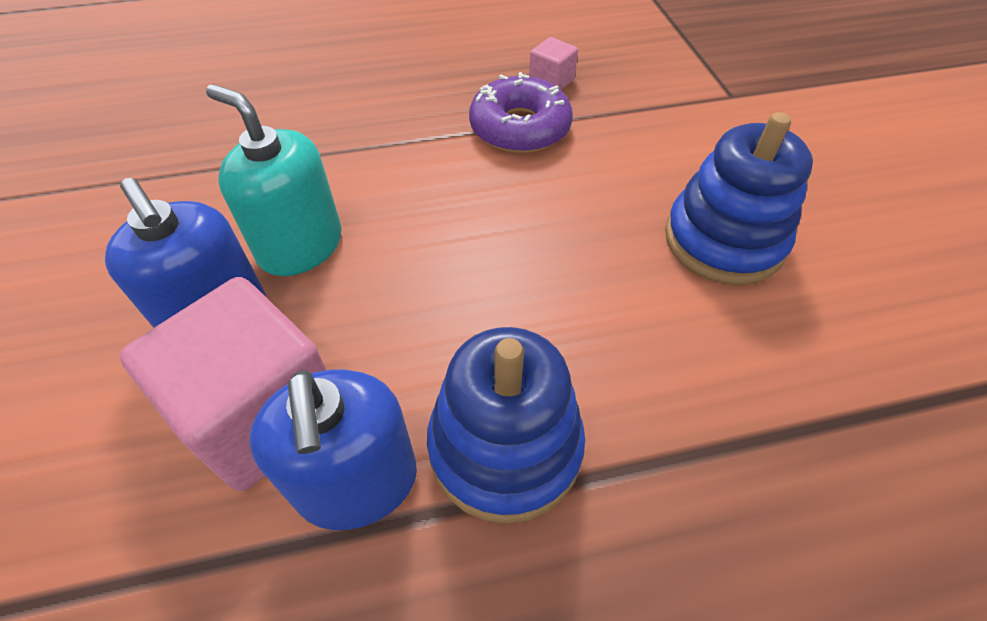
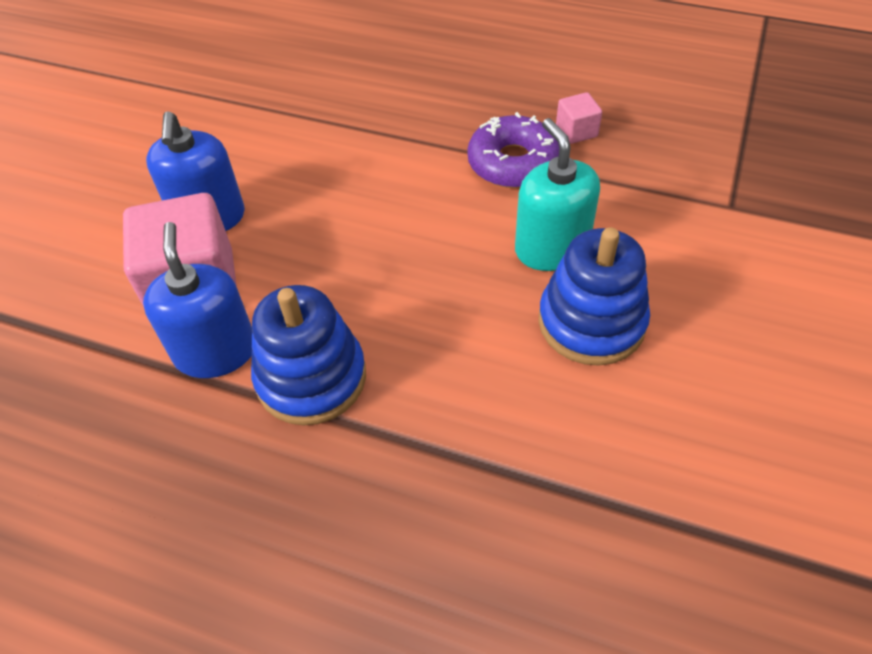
camera: 35 degrees right, 0 degrees up
turquoise soap dispenser [206,84,342,276] -> turquoise soap dispenser moved to [515,118,600,271]
blue soap dispenser [249,369,417,530] -> blue soap dispenser turned 150 degrees clockwise [143,222,252,378]

